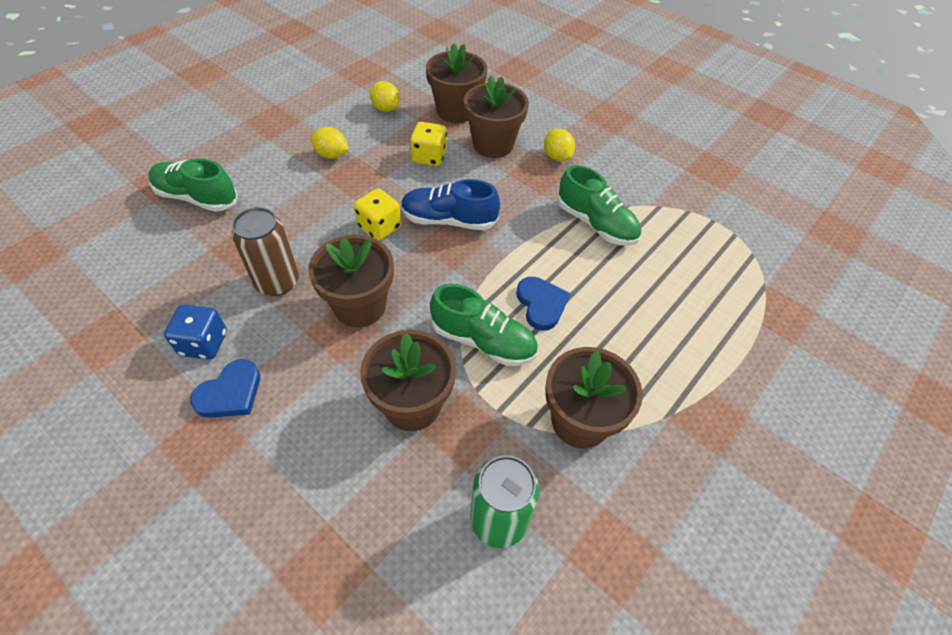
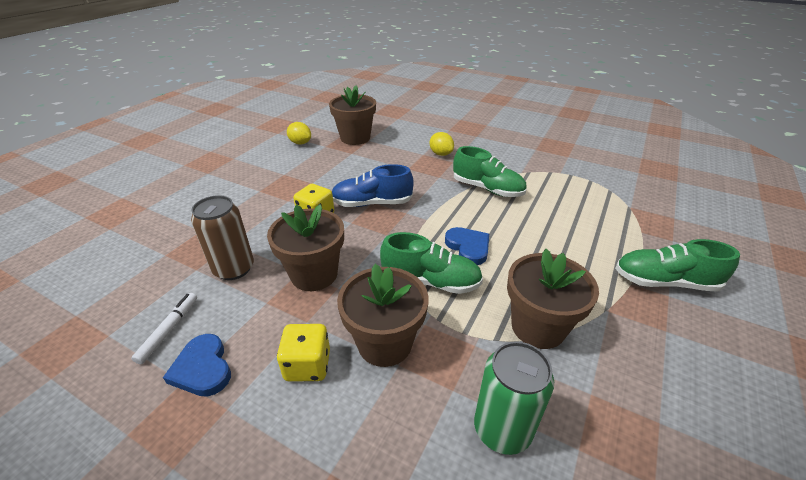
camera: 10 degrees left, 15 degrees down
green shoe [148,158,238,212] -> green shoe moved to [615,239,740,292]
blue dice [164,304,227,360] -> white marker [131,293,197,364]
blue heart [190,359,260,418] -> blue heart turned 120 degrees clockwise [163,334,231,397]
yellow lemon [311,127,349,159] -> none
yellow dice [410,122,447,166] -> yellow dice moved to [277,324,330,382]
brown flower pot [464,75,529,158] -> none

